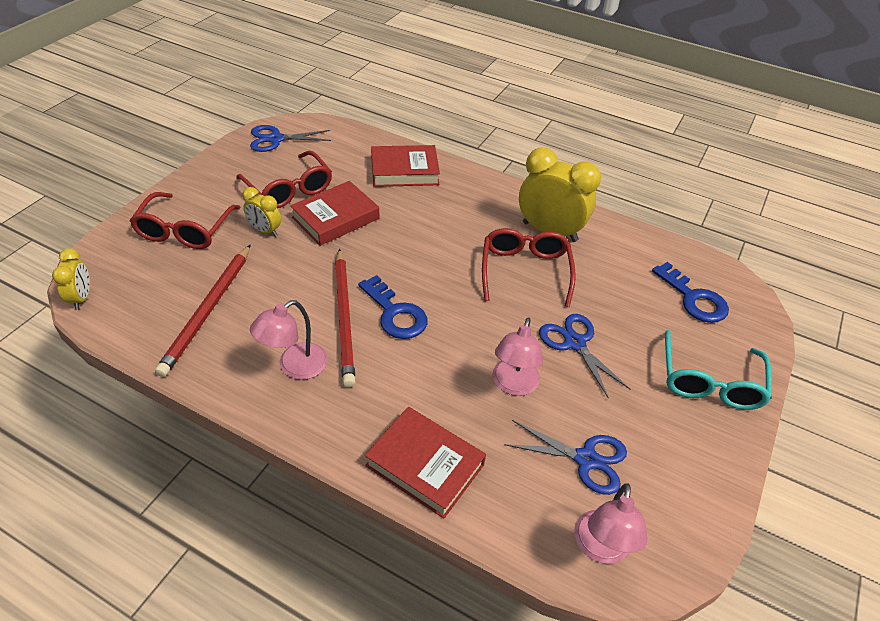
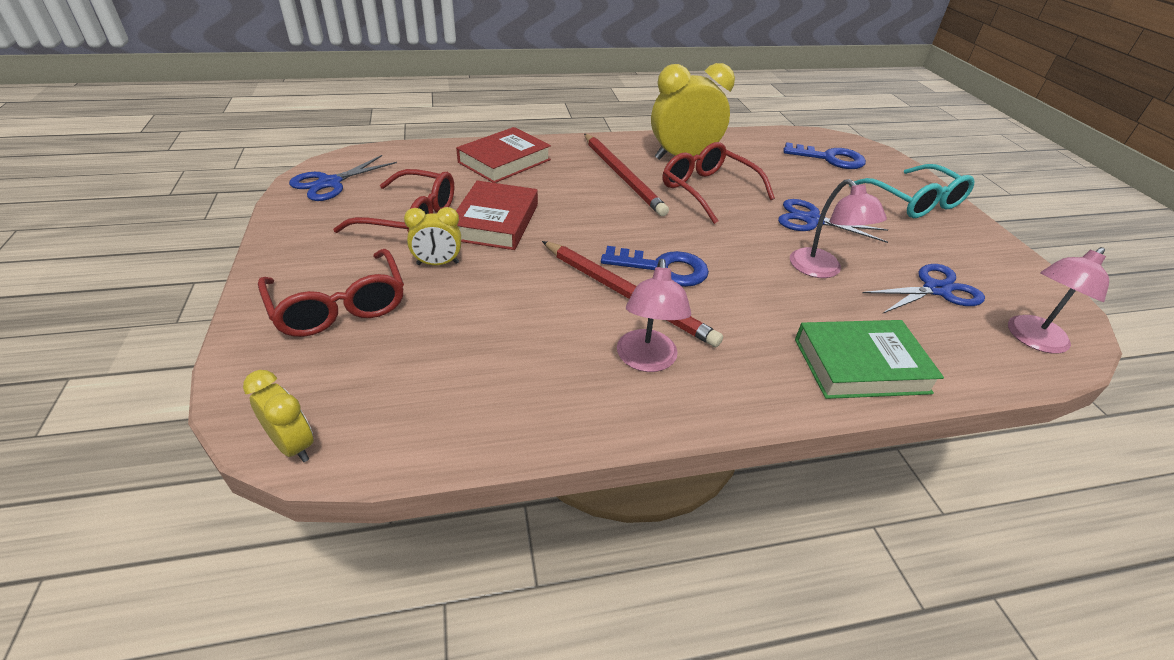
camera: 40 degrees left, 5 degrees down
red pencil [155,244,251,377] -> red pencil moved to [584,134,669,216]
red book [365,407,486,519] -> green book [795,320,944,399]
pink lamp [575,483,647,564] -> pink lamp turned 75 degrees clockwise [1008,247,1109,354]

